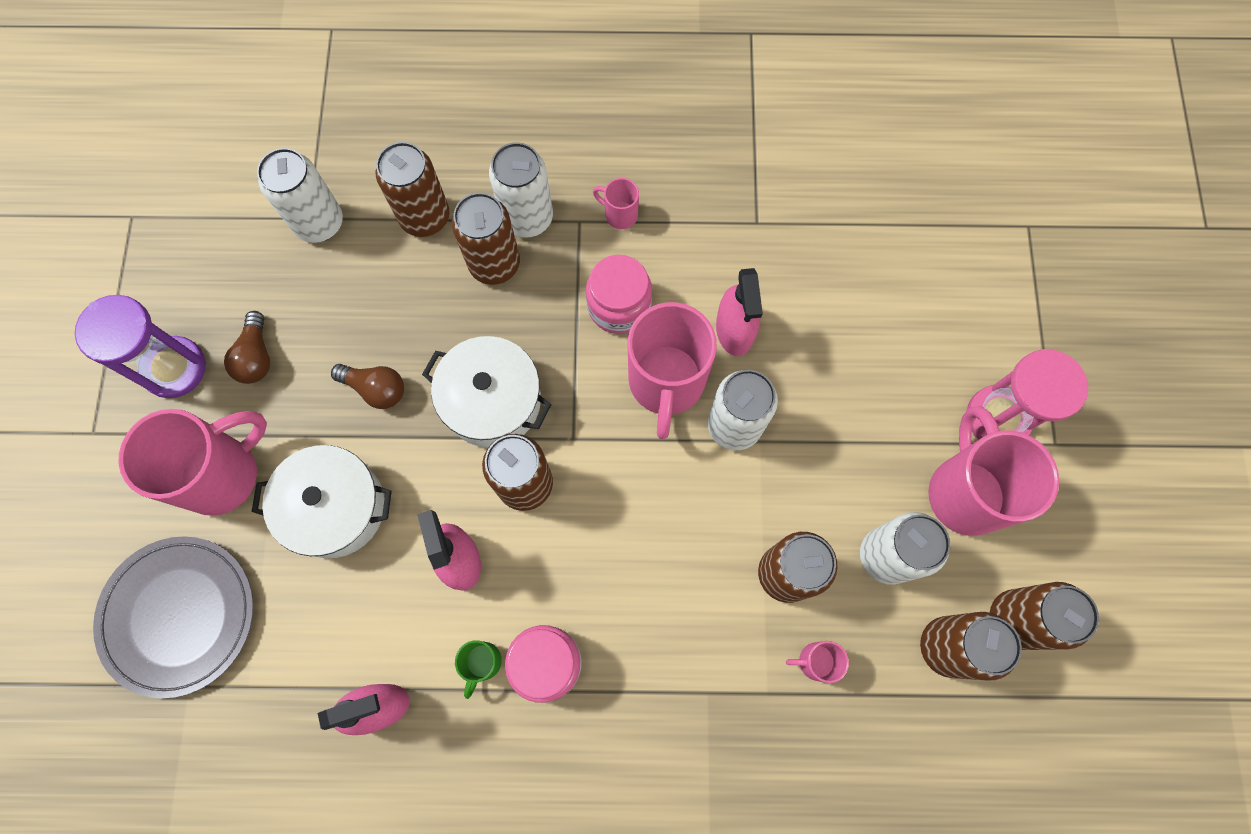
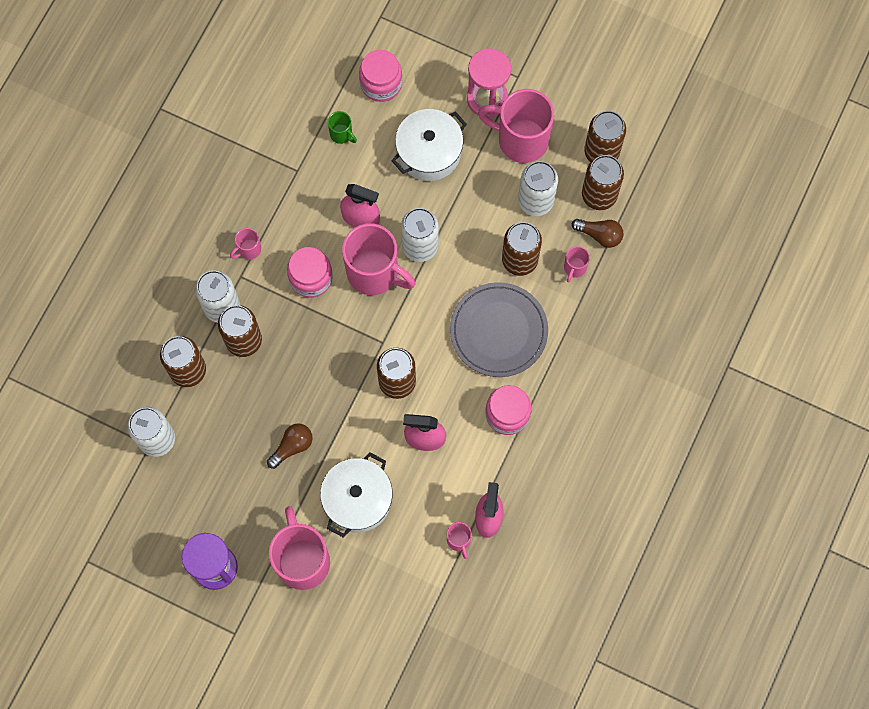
camera: 65 degrees left, 0 degrees up
grey plate [93,536,254,698] -> grey plate moved to [450,282,548,377]
brown light bulb [224,311,270,384] -> brown light bulb moved to [572,219,624,248]
white pot [422,336,552,448] -> white pot moved to [392,109,467,181]
green mug [455,640,502,699] -> green mug moved to [328,111,357,144]
none -> pink jar [359,50,402,102]
none -> pink mug [447,522,472,559]

